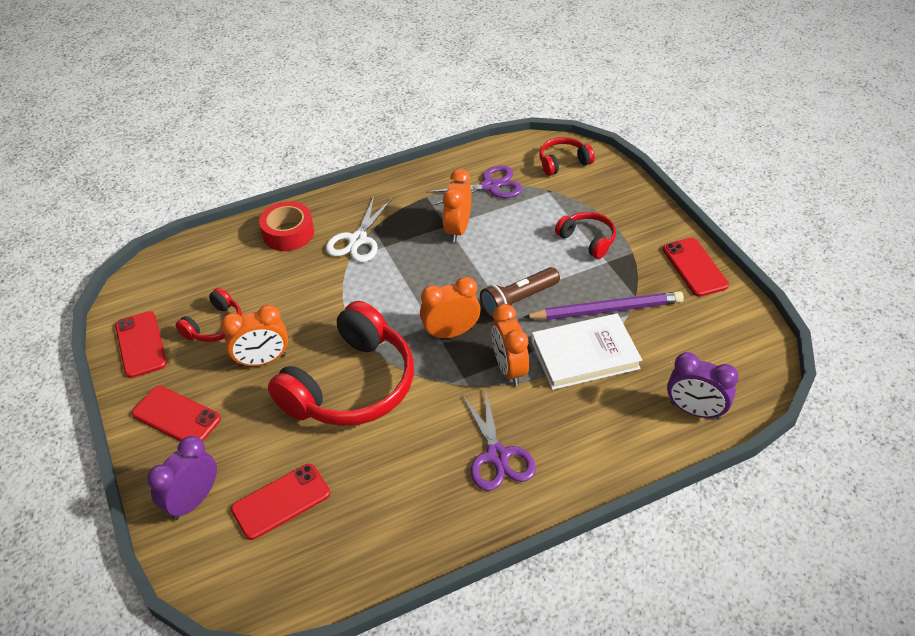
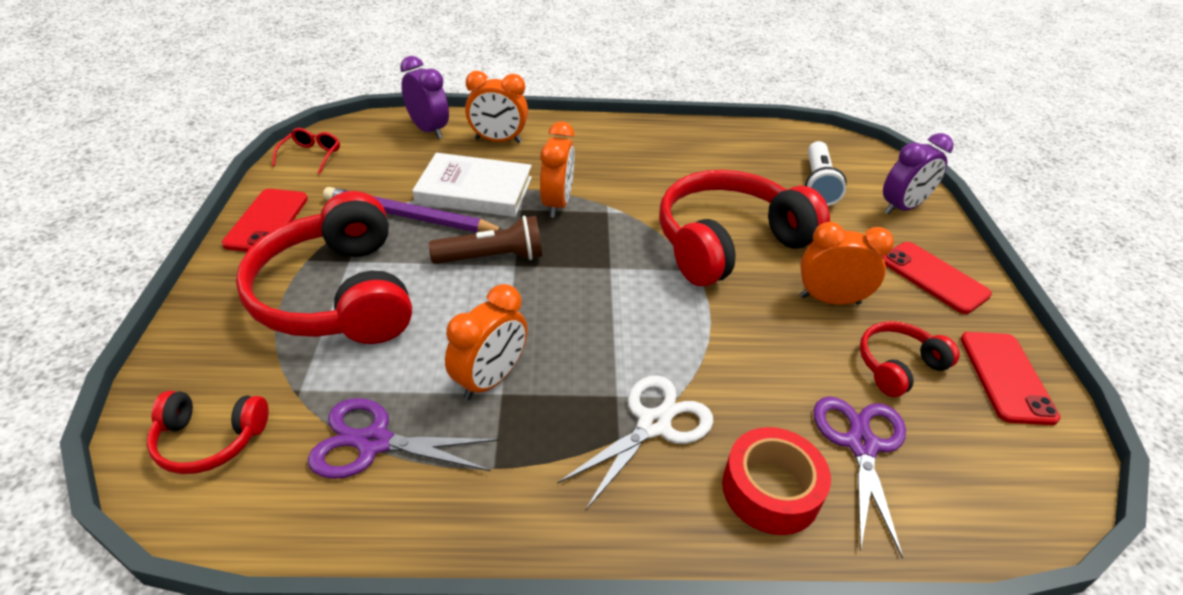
camera: 160 degrees left, 5 degrees down
red phone [231,464,330,540] -> white flashlight [805,141,847,206]
orange clock [420,277,481,340] -> orange clock moved to [465,71,528,143]
purple scissors [462,388,536,491] -> purple scissors moved to [814,397,906,558]
red headphones [555,212,616,259] -> red headphones [236,191,412,344], size x2.08
none -> red glasses [272,128,340,174]

